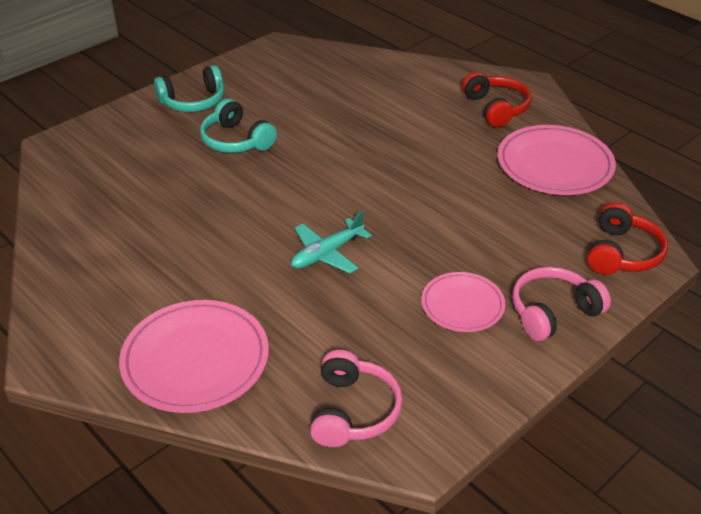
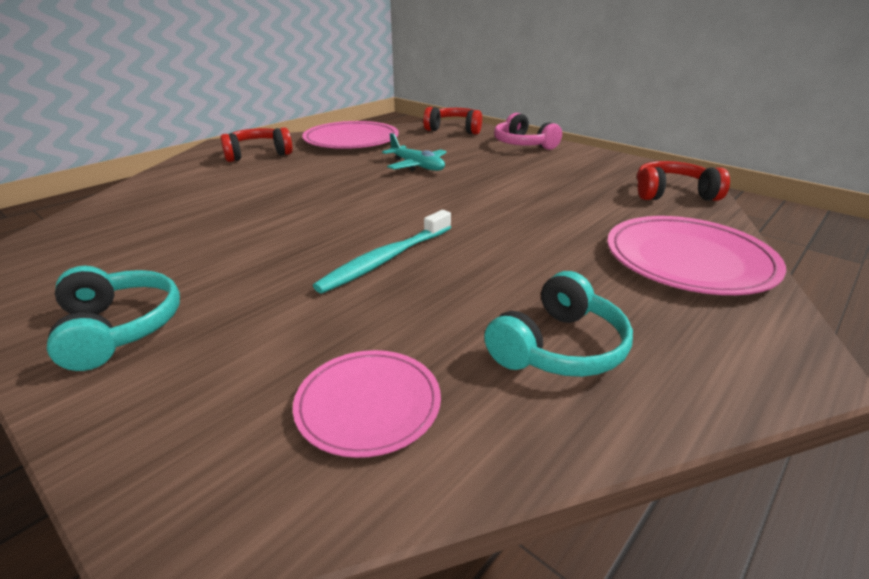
camera: 95 degrees left, 10 degrees down
turquoise headphones [200,99,277,153] -> turquoise headphones moved to [484,271,633,377]
turquoise plane [291,211,372,273] -> turquoise plane moved to [382,133,447,171]
pink headphones [310,350,403,447] -> red headphones [637,161,730,201]
pink plate [421,272,505,332] -> pink plate moved to [293,350,441,458]
none -> turquoise toothbrush [313,210,451,293]

